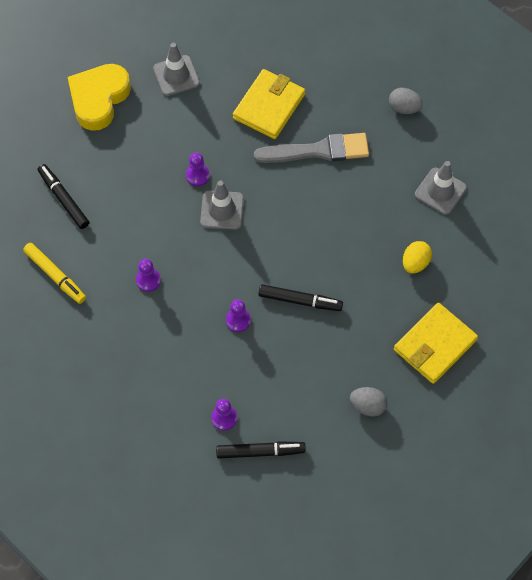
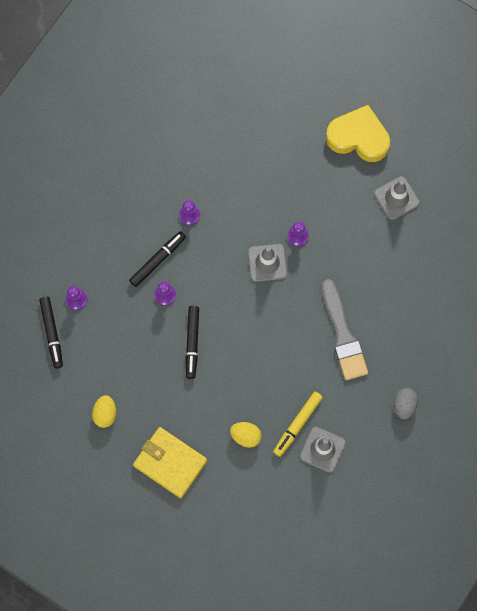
camera: 80 degrees right, 10 degrees up
yellow marker [23,243,86,304] -> yellow marker moved to [273,392,323,457]
black marker [38,164,89,229] -> black marker moved to [129,231,186,287]
yellow wallet [233,69,305,139] -> none
grey egg [350,387,387,417] -> yellow egg [92,395,116,428]

